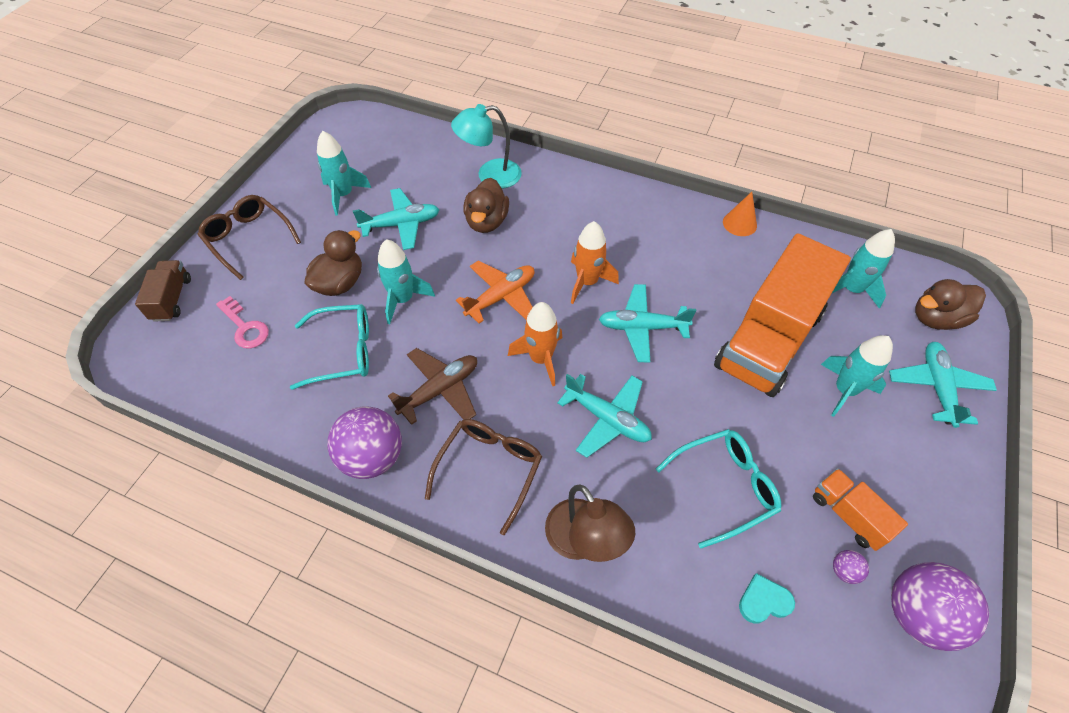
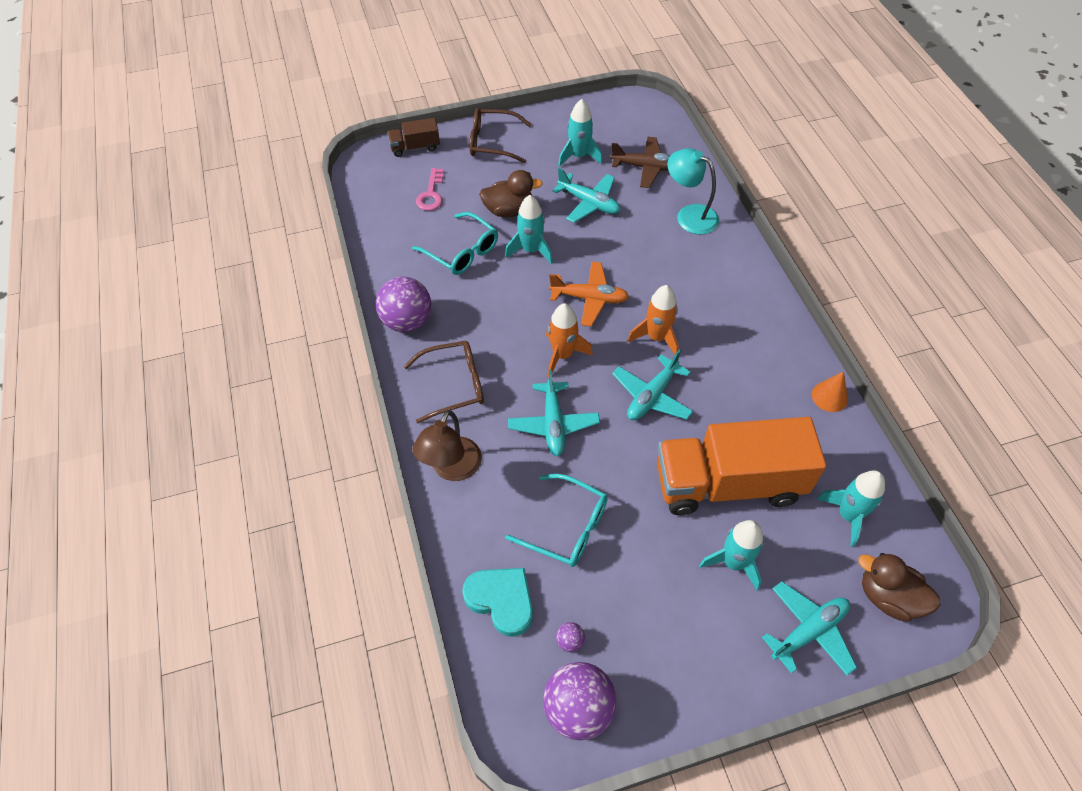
camera: 50 degrees right, 0 degrees up
brown truck [135,260,191,322] -> brown truck turned 150 degrees counterclockwise [387,118,440,157]
brown glasses [198,195,301,280] -> brown glasses turned 90 degrees counterclockwise [470,108,531,163]
brown plane [388,348,477,425] -> brown plane moved to [611,137,670,188]
brown duck [463,178,509,233] -> none
turquoise plane [599,284,697,363] -> turquoise plane turned 105 degrees counterclockwise [612,349,693,420]
turquoise heart [739,573,795,623] -> turquoise heart [462,568,533,637], size x1.69
orange truck [813,468,908,551] -> none

